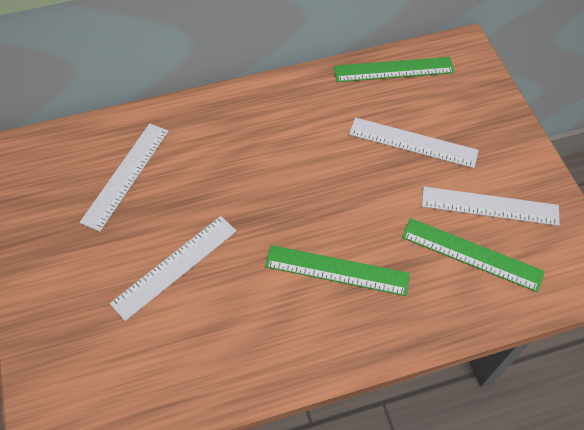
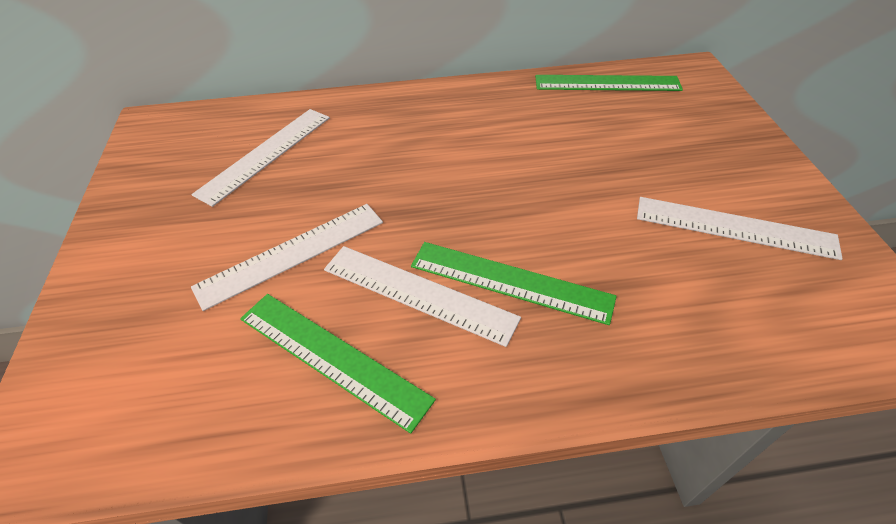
camera: 10 degrees right, 10 degrees down
white ruler [349,118,479,168] -> white ruler moved to [324,246,521,347]
green ruler [402,218,545,292] -> green ruler moved to [240,294,436,434]

